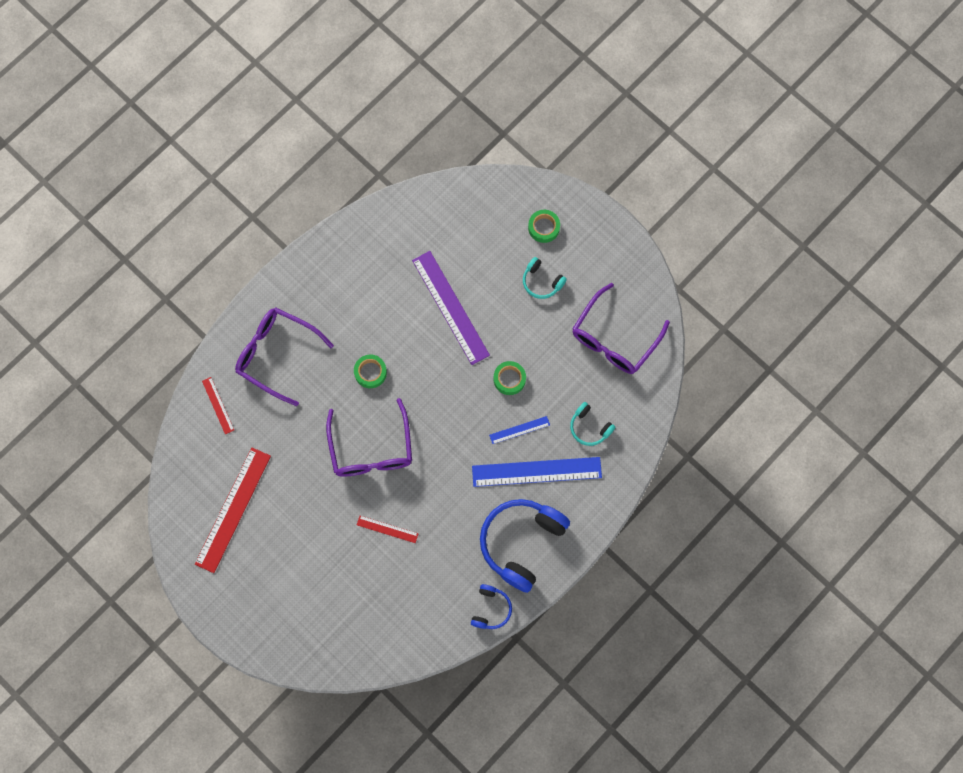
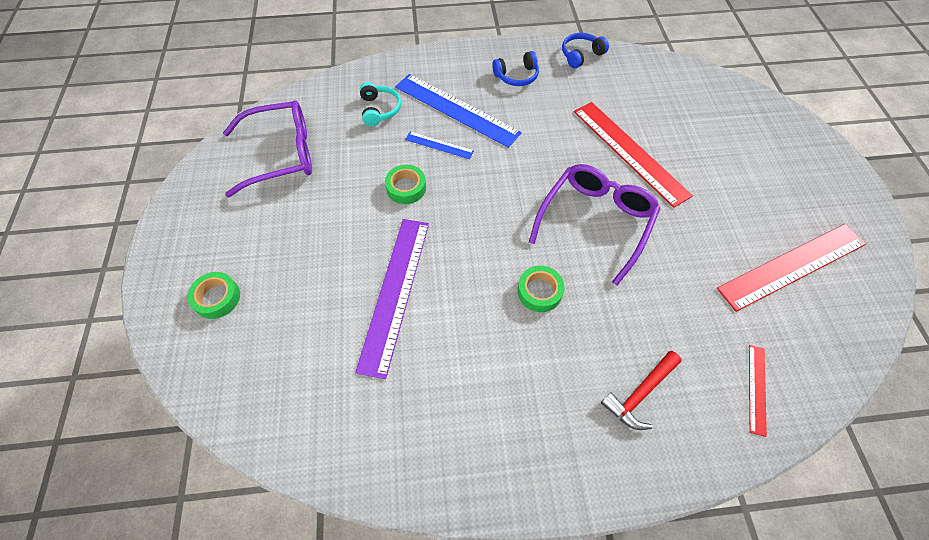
camera: 140 degrees left, 15 degrees down
purple glasses [235,307,334,406] -> red hammer [601,351,682,430]
red ruler [357,516,419,543] -> red ruler [574,102,693,208], size x2.10
blue headphones [480,499,570,593] -> blue headphones [492,51,539,86], size x0.49
turquoise headphones [523,257,567,299] -> none

